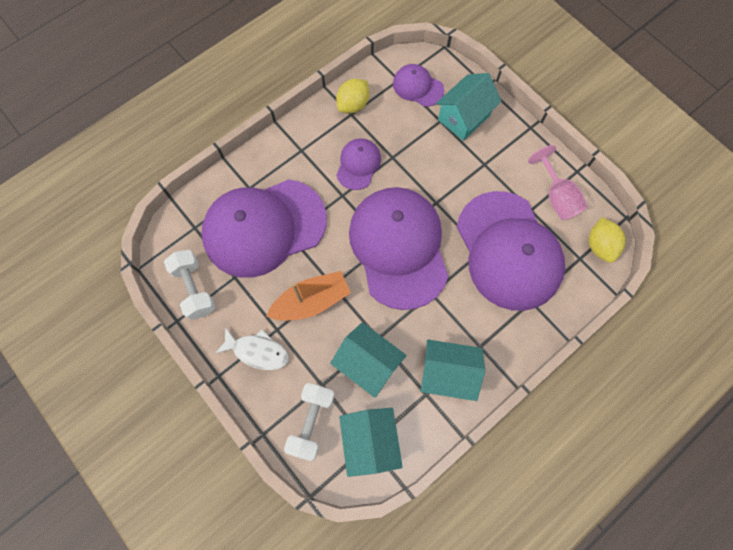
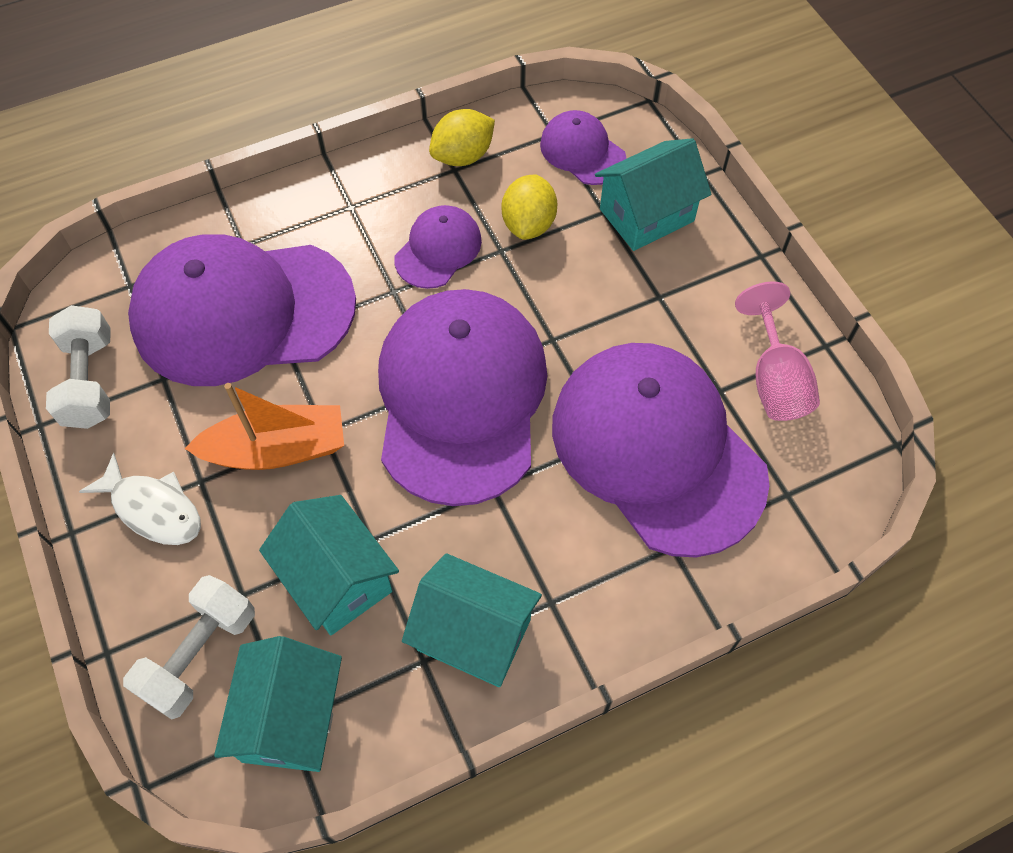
camera: 15 degrees right, 10 degrees down
purple cap [457,191,565,311] -> purple cap turned 150 degrees clockwise [552,343,770,557]
yellow lemon [589,217,626,263] -> yellow lemon moved to [502,174,557,240]

